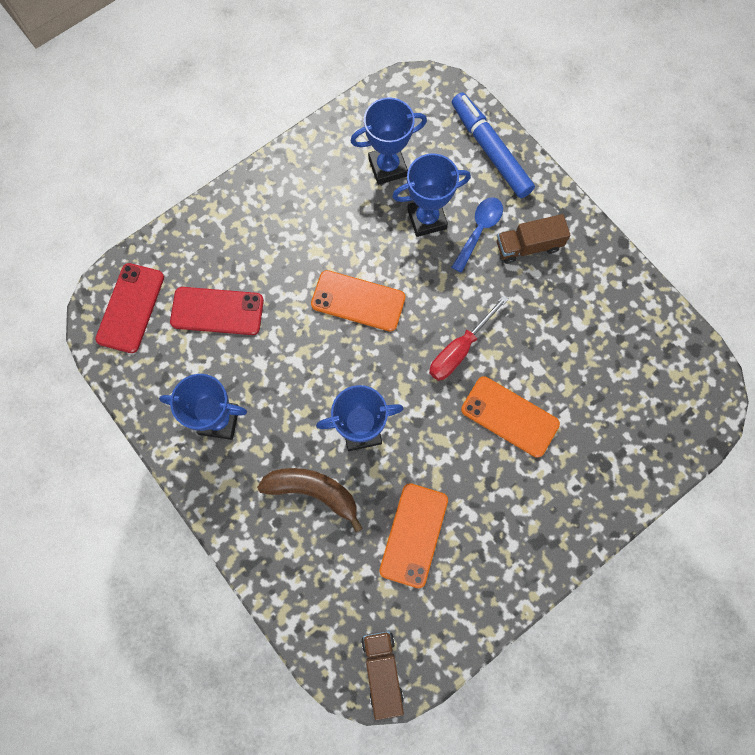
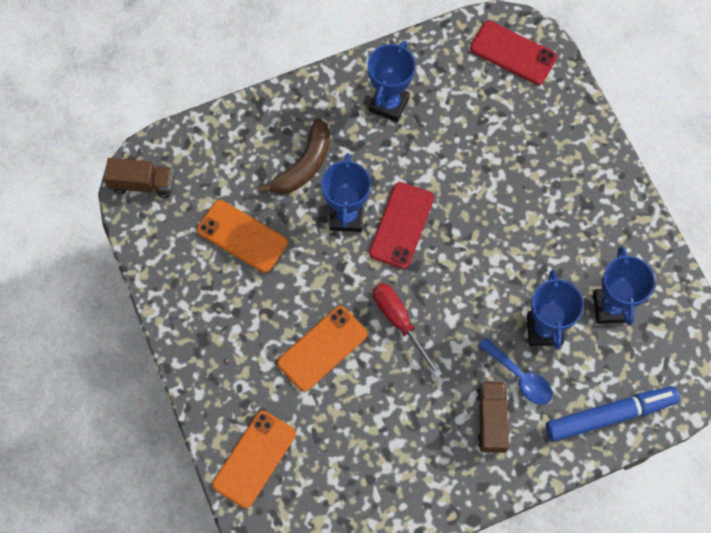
camera: 105 degrees right, 5 degrees down
red phone [170,287,264,335] -> red phone moved to [369,182,434,269]
orange phone [311,270,405,331] -> orange phone moved to [212,411,296,508]

